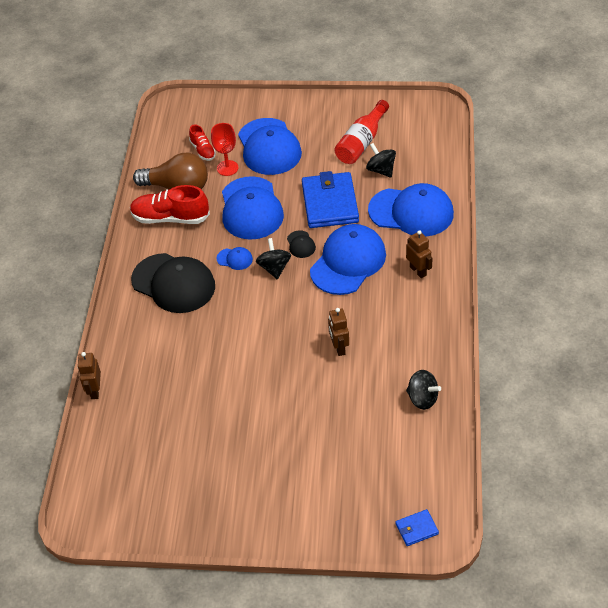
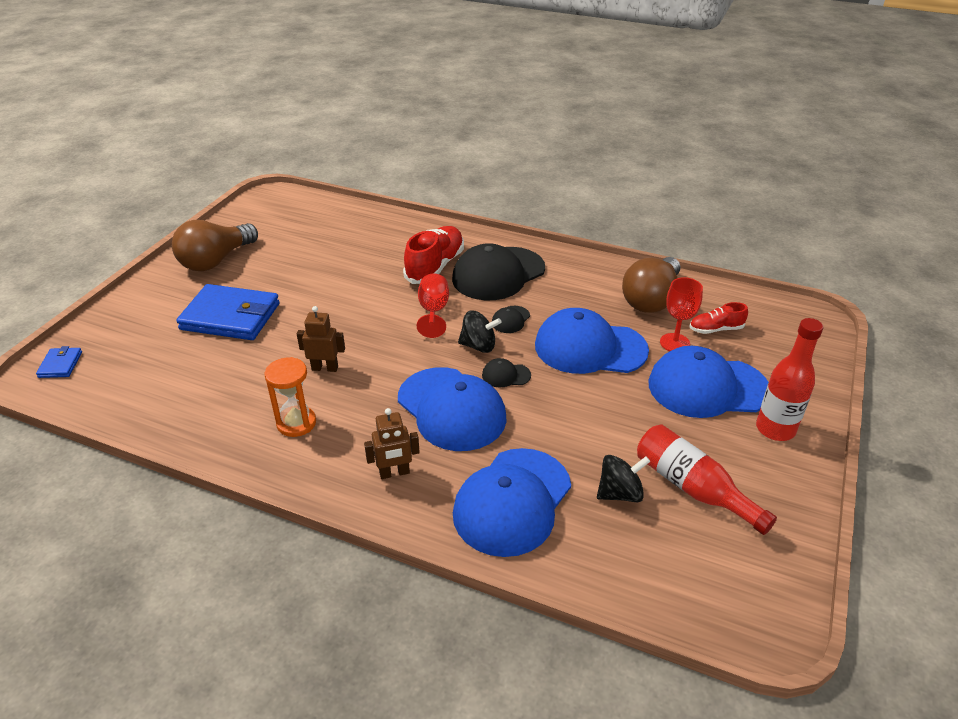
camera: 105 degrees right, 10 degrees down
brown robot [77,352,101,399] -> none
red shoe [130,185,210,224] -> red shoe moved to [403,226,464,284]
blue cap [217,247,253,270] -> black cap [492,306,530,333]
blue wallet [302,171,359,228] -> blue wallet moved to [176,284,279,340]
black spinning top [406,370,441,410] -> none
none -> brown light bulb [172,220,258,271]
none -> orange hourglass [265,357,316,437]
none -> red goblet [417,274,449,338]
none -> red bottle [756,318,823,441]

